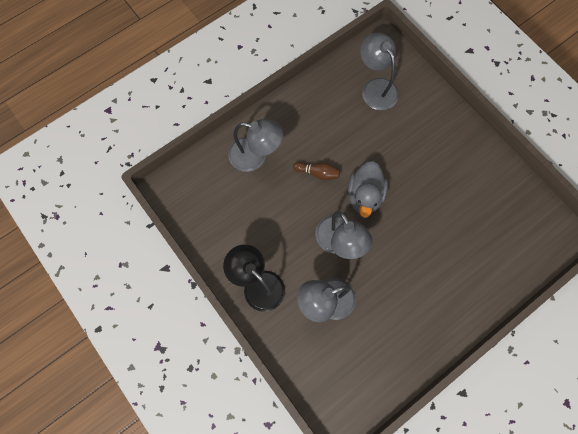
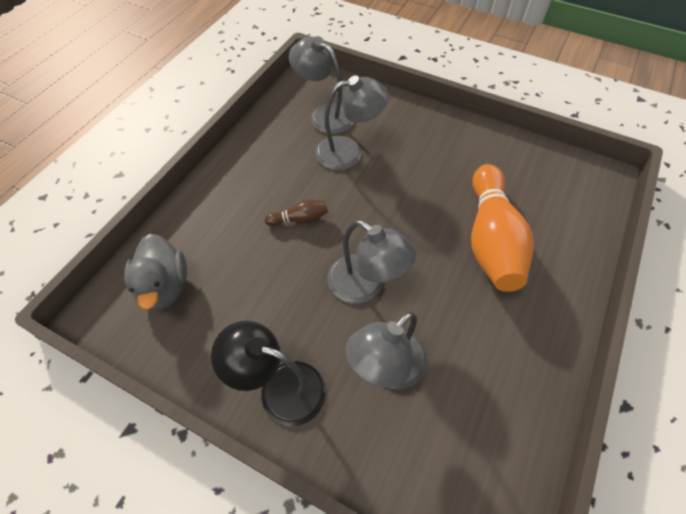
camera: 25 degrees left, 15 degrees down
grey lamp [228,119,283,172] -> grey lamp moved to [315,75,389,170]
grey duck [347,161,388,218] -> grey duck moved to [124,234,187,310]
none -> orange bowling pin [471,164,534,292]

